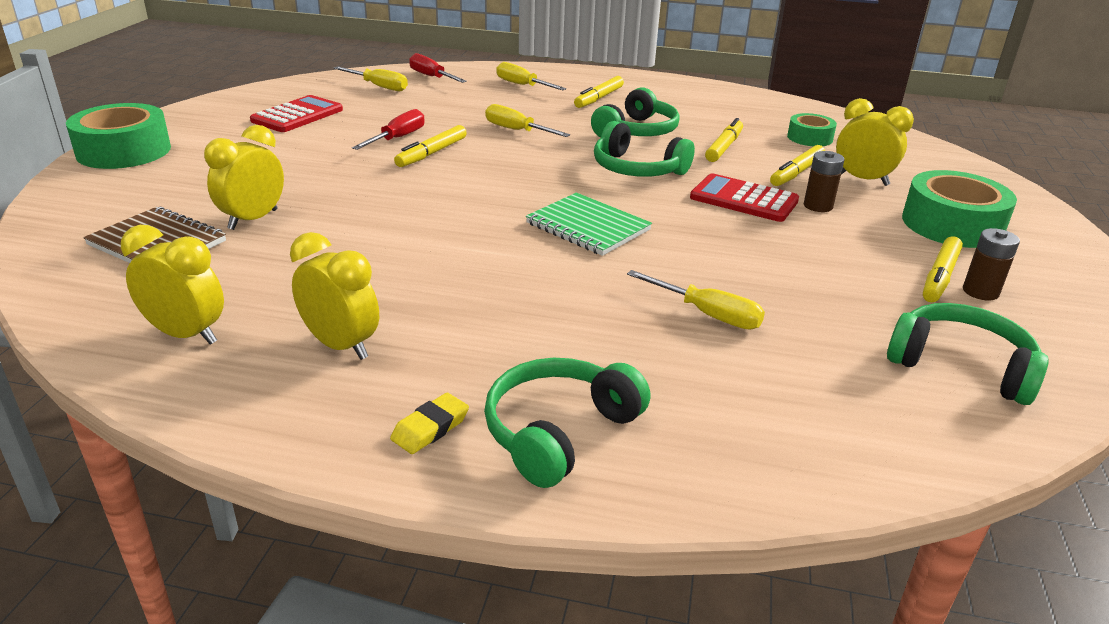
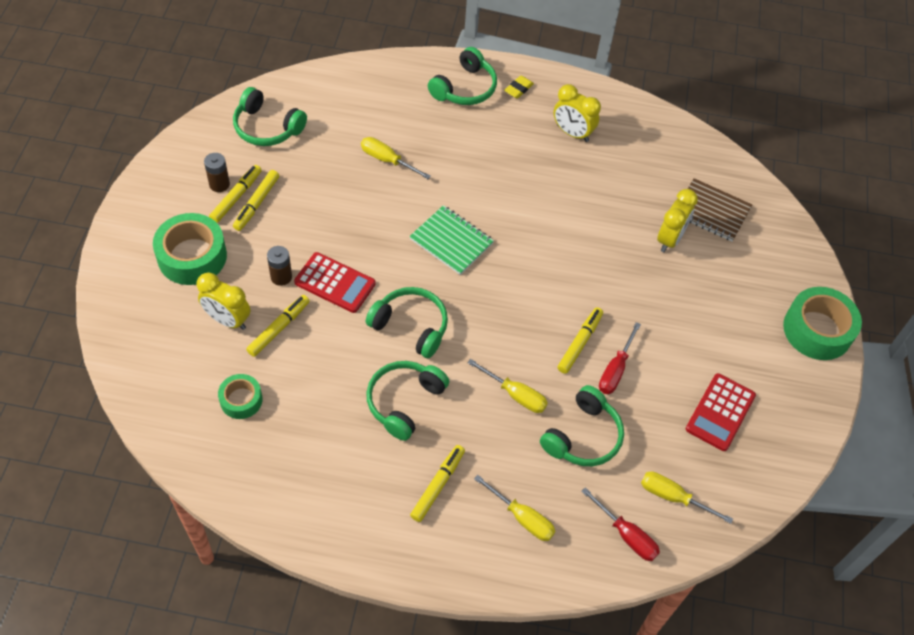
camera: 175 degrees right, 25 degrees up
yellow clock [121,225,224,345] -> none
yellow marker [705,118,743,162] -> yellow marker moved to [233,170,279,231]
none -> green headphones [540,385,624,466]

